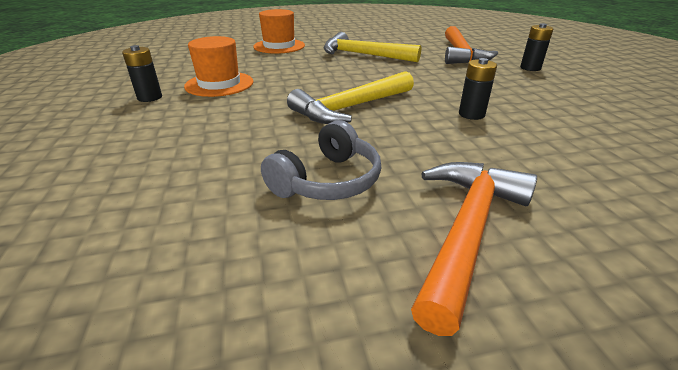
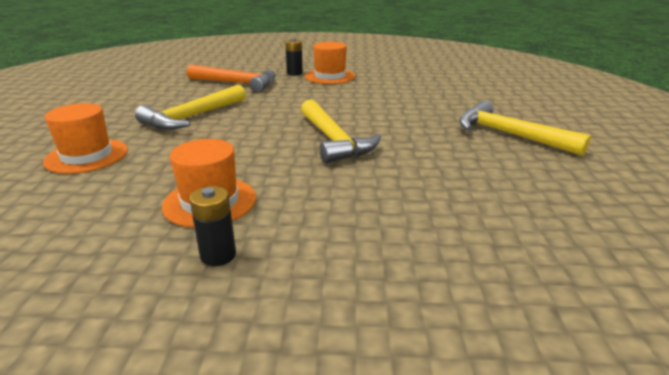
camera: 75 degrees left, 5 degrees down
grey headphones [261,120,381,200] -> none
orange hammer [411,162,537,336] -> yellow hammer [459,100,591,156]
black battery [459,58,497,120] -> none
none -> orange hat [305,42,355,84]

